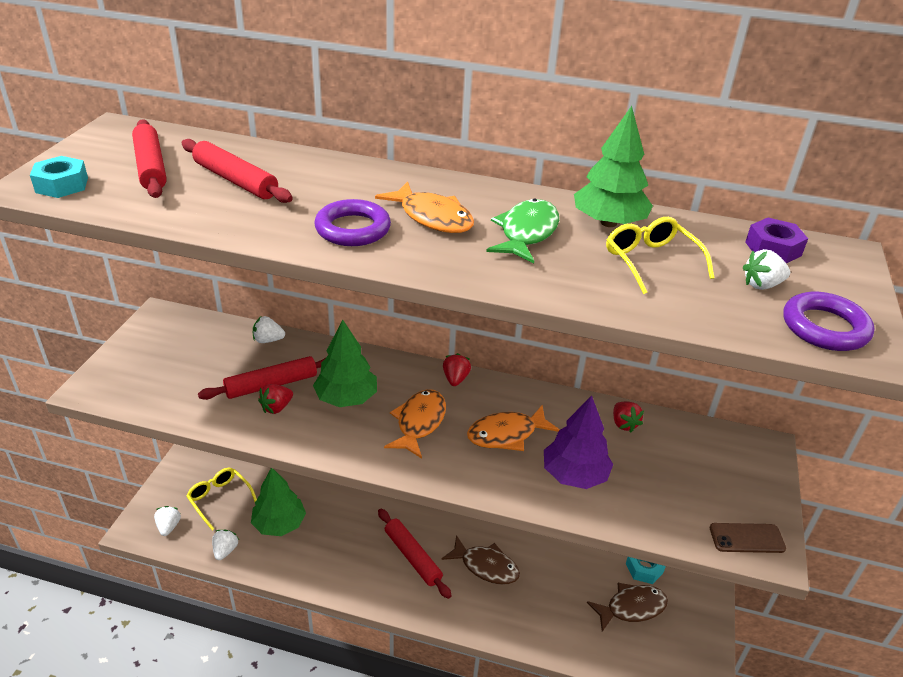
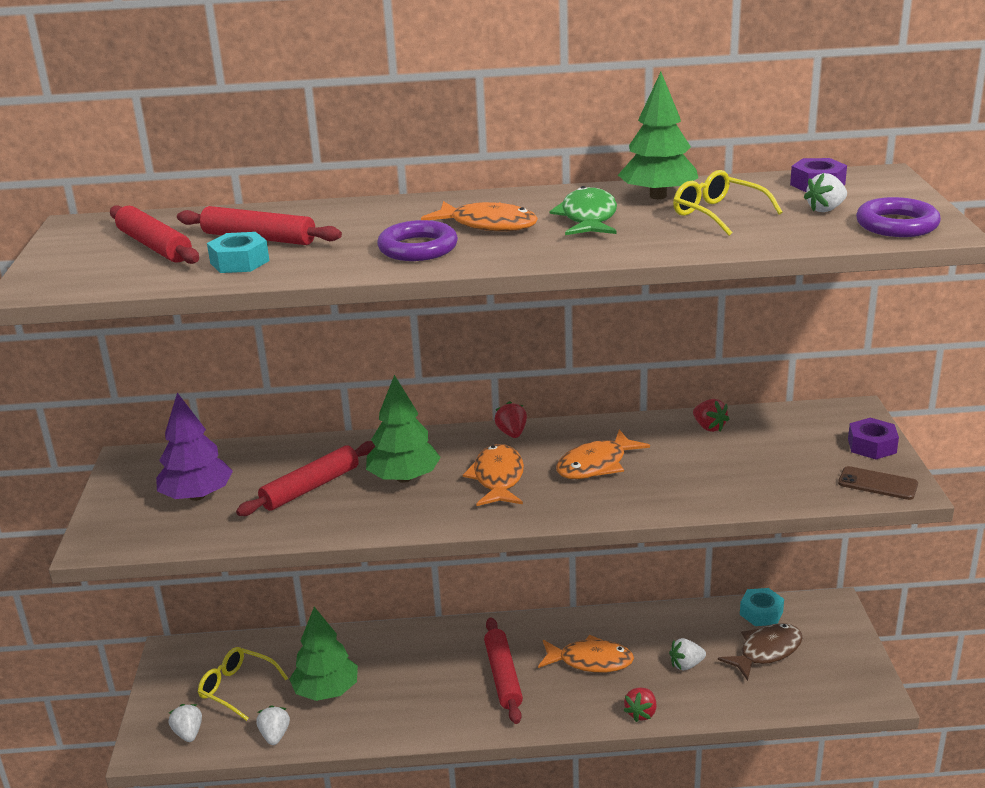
camera: 15 degrees left, 10 degrees down
turquoise nut [30,156,88,198] -> turquoise nut moved to [207,232,269,273]
white strawberry [253,316,285,343] -> white strawberry moved to [669,638,706,670]
red strawberry [258,384,293,414] -> red strawberry moved to [623,688,657,722]
red rolling pin [378,509,452,599] -> red rolling pin turned 45 degrees clockwise [484,618,523,724]
brown fish [441,535,520,585] -> orange fish [538,635,634,673]
purple tree [544,395,613,489] -> purple tree moved to [156,393,233,501]
brown phone [710,523,786,553] -> brown phone turned 45 degrees clockwise [838,466,918,500]
none -> purple nut [848,418,899,459]

